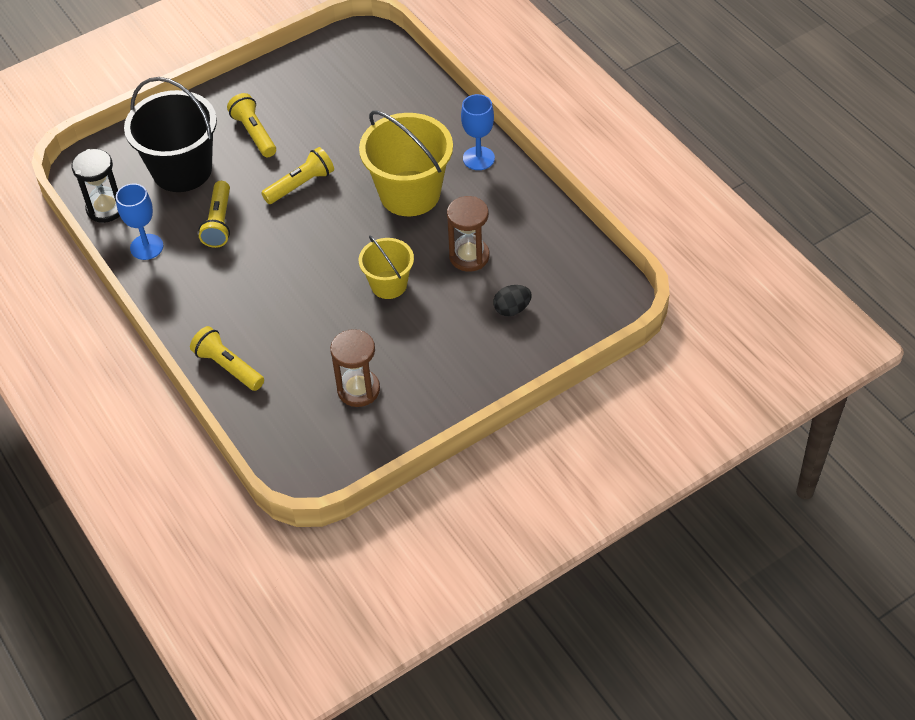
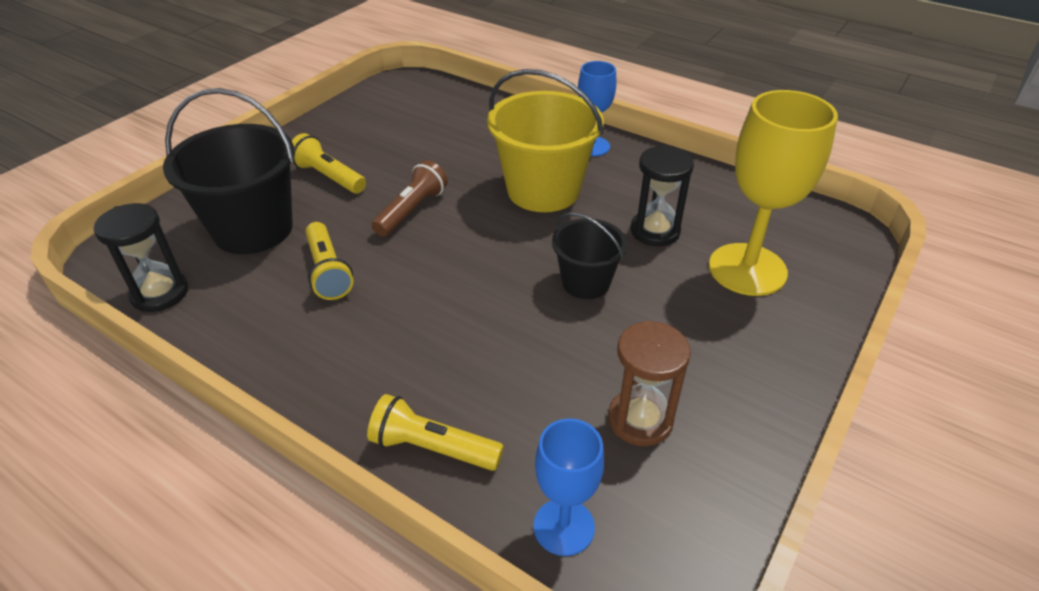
camera: 25 degrees left, 10 degrees down
blue goblet [116,183,163,260] -> blue goblet moved to [534,418,604,556]
yellow flashlight [261,147,334,204] -> brown flashlight [372,160,448,237]
yellow bucket [359,235,414,299] -> black bucket [552,212,627,299]
brown hourglass [447,196,489,272] -> black hourglass [630,145,694,246]
black egg [494,285,532,316] -> yellow goblet [709,90,838,296]

